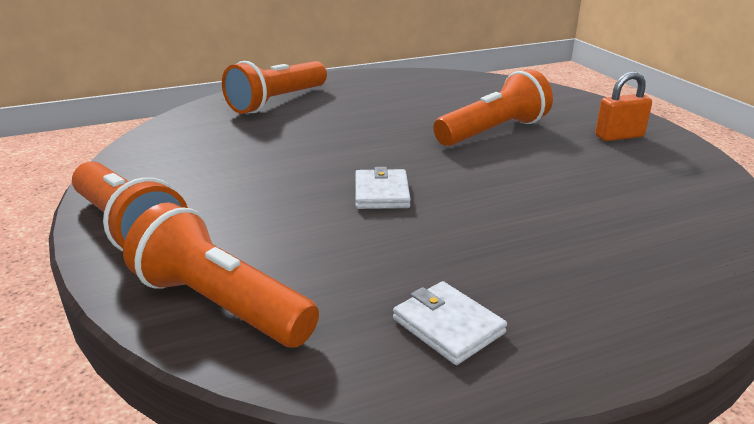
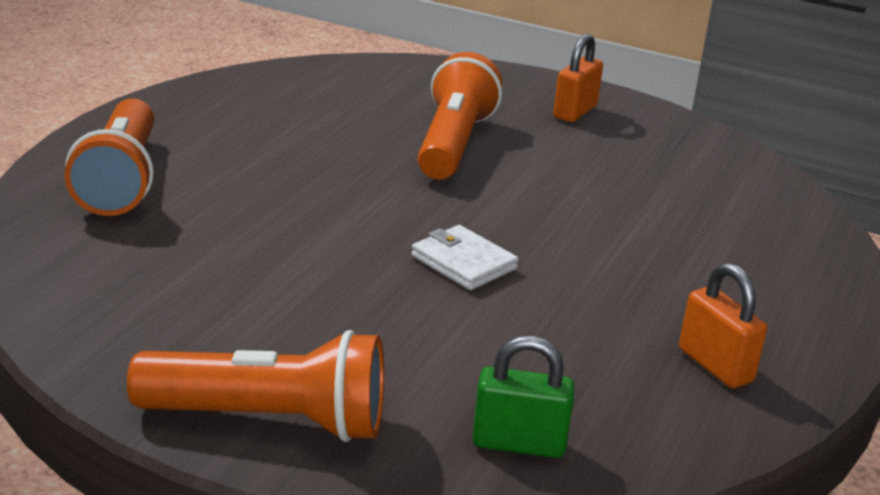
camera: 45 degrees left, 0 degrees up
orange flashlight [123,202,319,347] -> green padlock [472,336,574,458]
white wallet [393,281,507,365] -> orange padlock [679,263,767,388]

